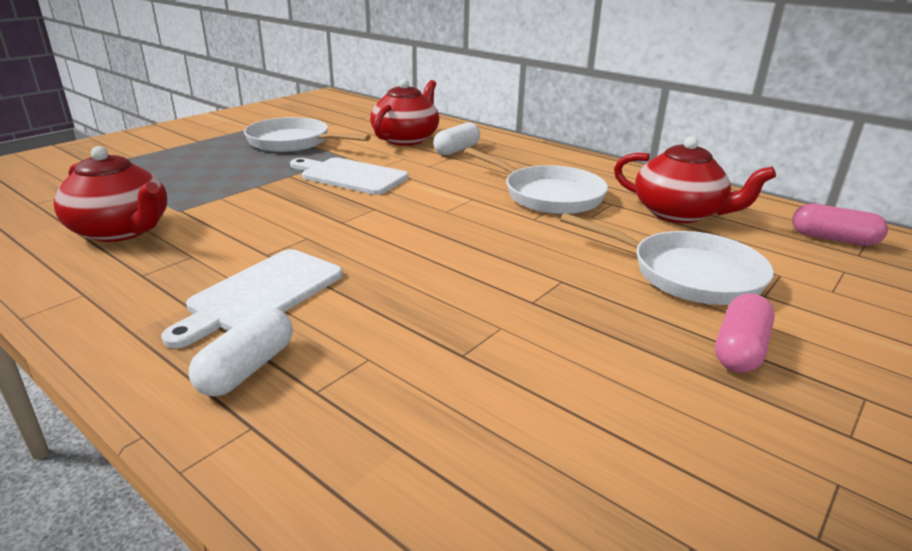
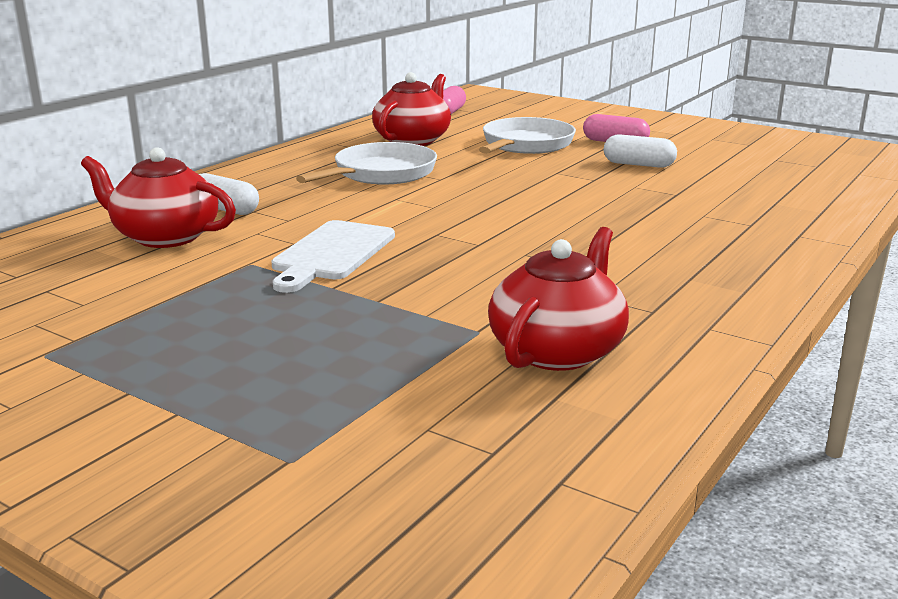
camera: 95 degrees left, 5 degrees down
white cutting board [161,249,343,348] -> none
white capsule [189,308,293,397] -> white capsule moved to [604,134,677,168]
white pan [244,117,371,152] -> none

